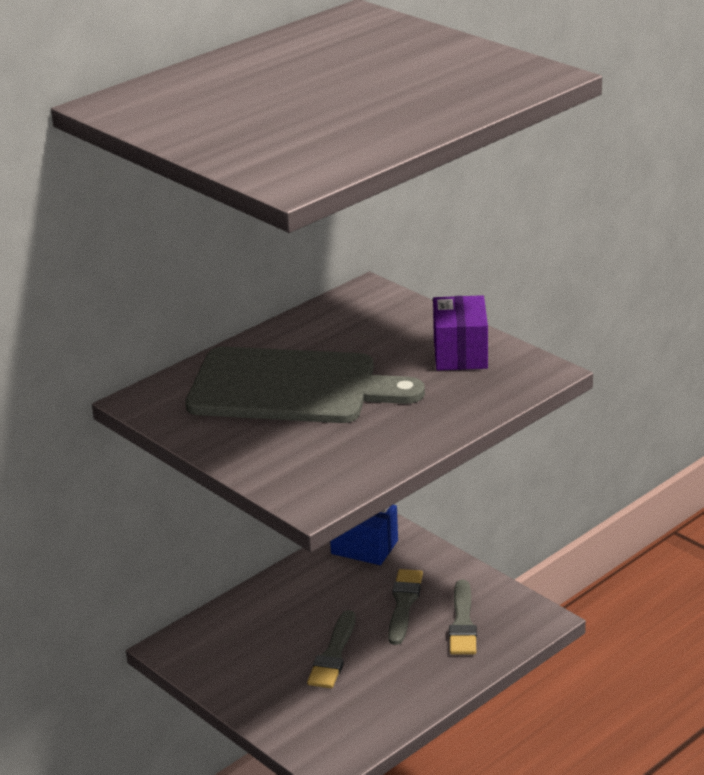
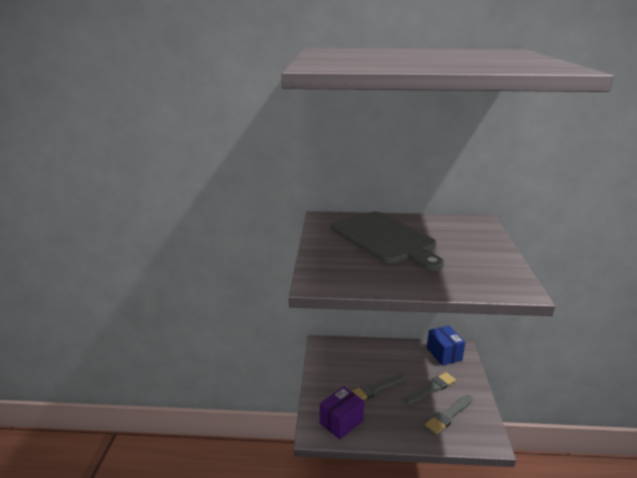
camera: 45 degrees right, 5 degrees down
purple box [433,295,488,371] -> purple box moved to [320,387,364,440]

